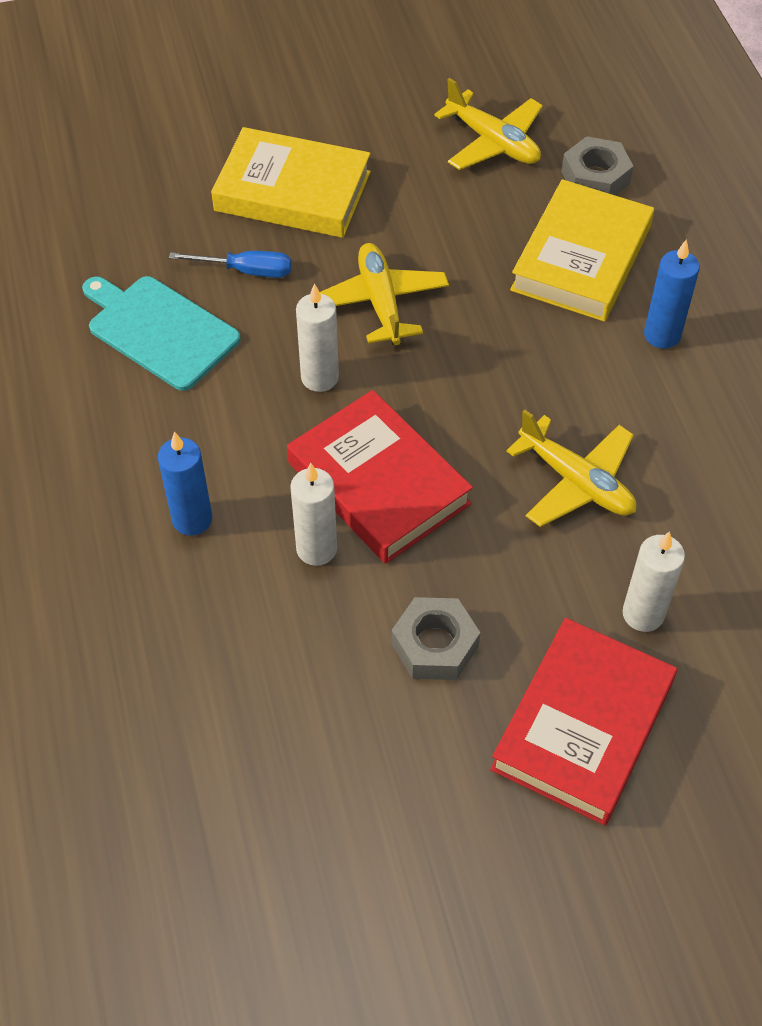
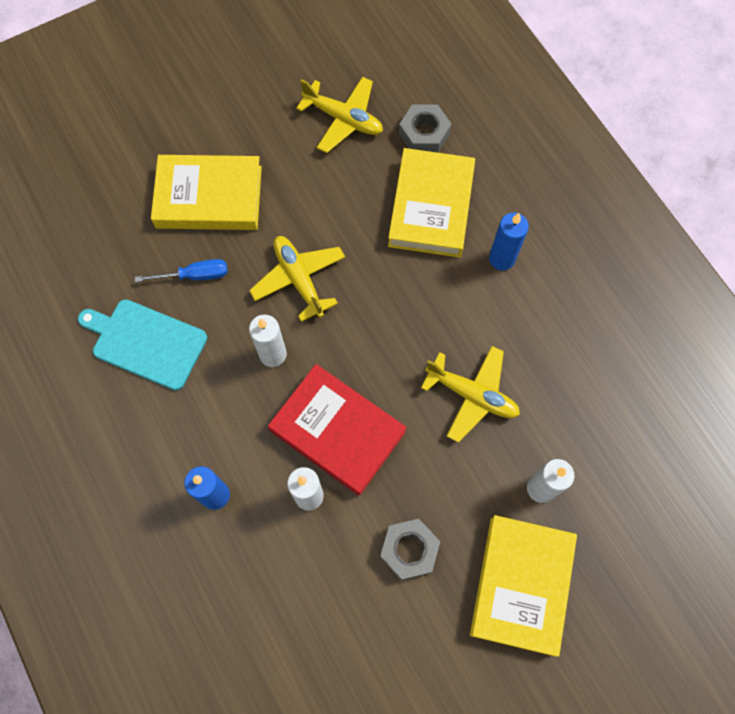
camera: 15 degrees left, 15 degrees up
red book [490,618,677,826] -> yellow book [470,515,577,657]

